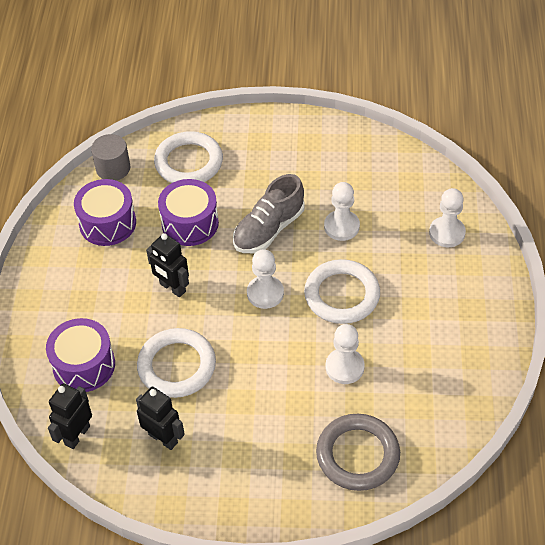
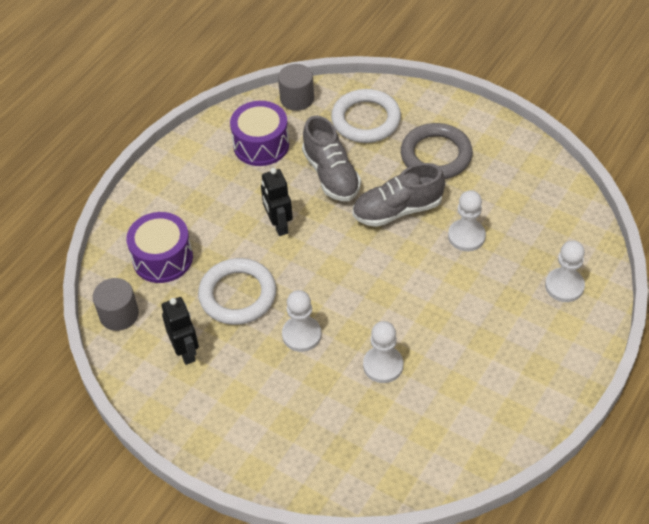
camera: 30 degrees right, 0 degrees up
black robot [48,383,92,449] -> grey cylinder [93,278,139,331]
purple drum [158,179,219,246] -> grey shoe [302,116,361,201]
white pawn [247,249,284,309] -> white pawn moved to [282,290,322,352]
white ring [304,259,380,324] -> none
grey ring [316,414,400,491] -> grey ring moved to [401,123,473,179]

